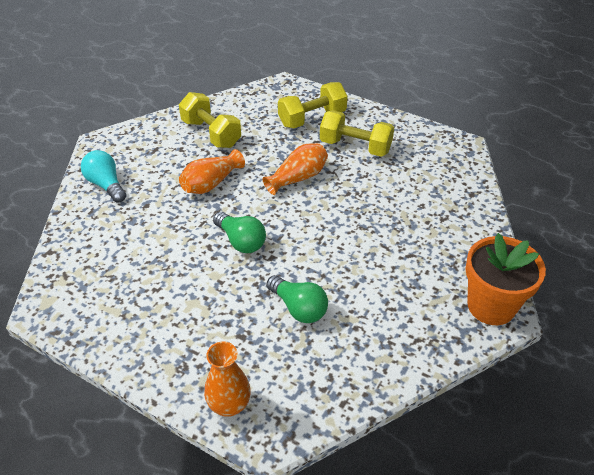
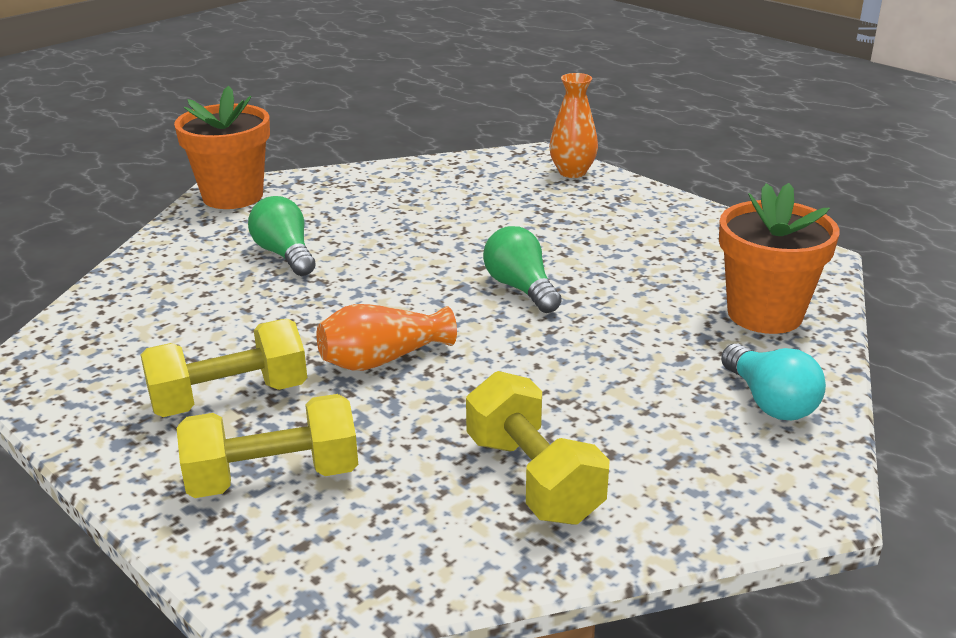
camera: 165 degrees left, 15 degrees down
orange vase [179,149,245,194] -> none
green light bulb [266,275,328,323] -> green light bulb moved to [248,196,316,276]
yellow dumbbell [320,110,394,157] -> yellow dumbbell turned 60 degrees counterclockwise [140,319,307,417]
none -> orange flower pot [719,183,839,334]

